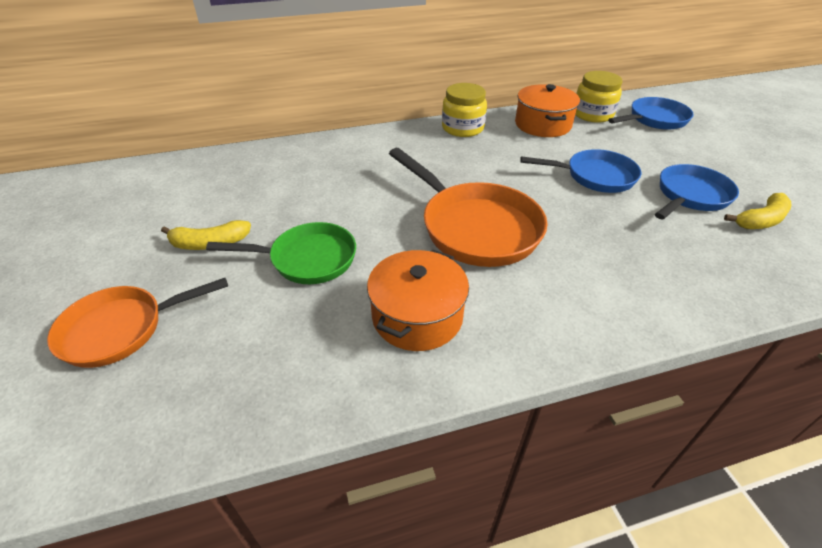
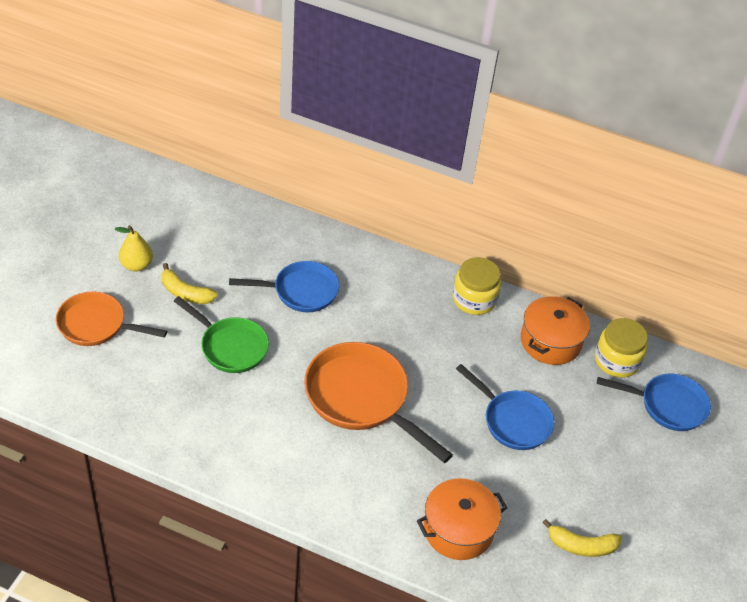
camera: 35 degrees right, 5 degrees up
orange pot [367,250,469,351] -> orange pot moved to [417,478,507,560]
orange pan [389,148,547,267] -> orange pan turned 135 degrees clockwise [304,342,453,463]
blue pan [655,164,739,220] -> blue pan moved to [229,261,339,312]
none -> yellow pear [115,225,153,272]

